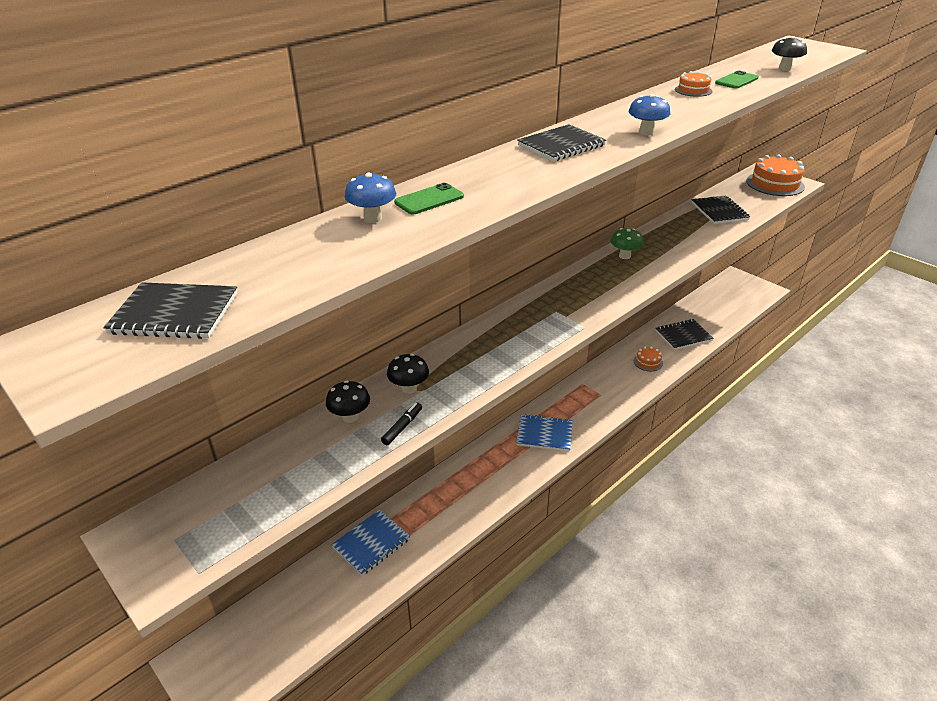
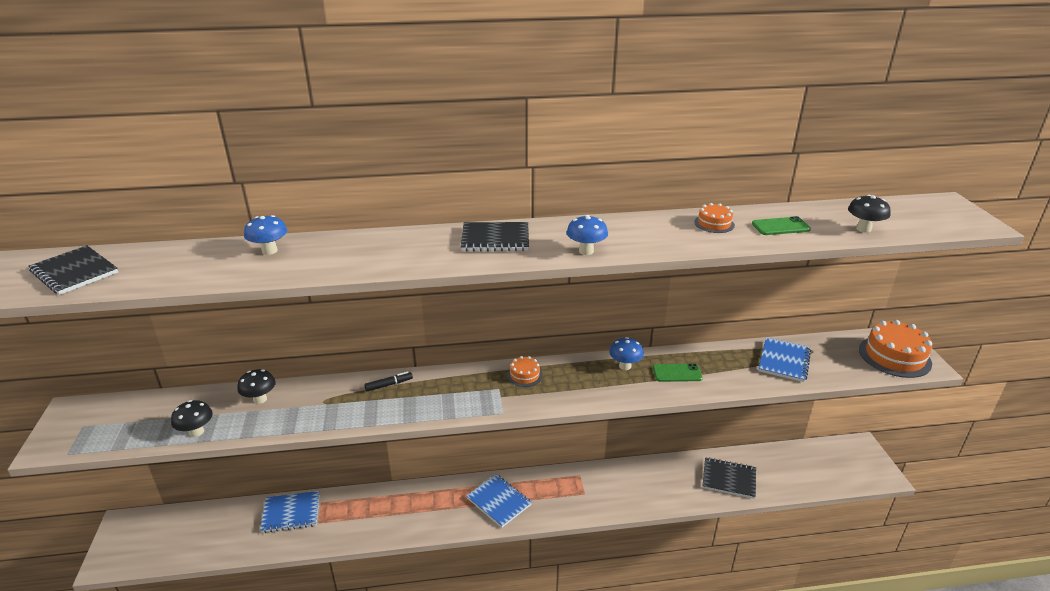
camera: 35 degrees right, 5 degrees down
black marker [381,403,422,445] -> black marker moved to [364,371,413,391]
black mushroom [387,354,429,394] -> black mushroom moved to [171,400,213,437]
green phone [394,183,464,214] -> green phone moved to [653,364,703,382]
green mushroom [610,228,644,259] -> blue mushroom [609,337,644,370]
orange cake [634,346,663,371] -> orange cake moved to [507,356,543,387]
black notebook [691,196,750,224] -> blue notebook [758,337,811,382]

